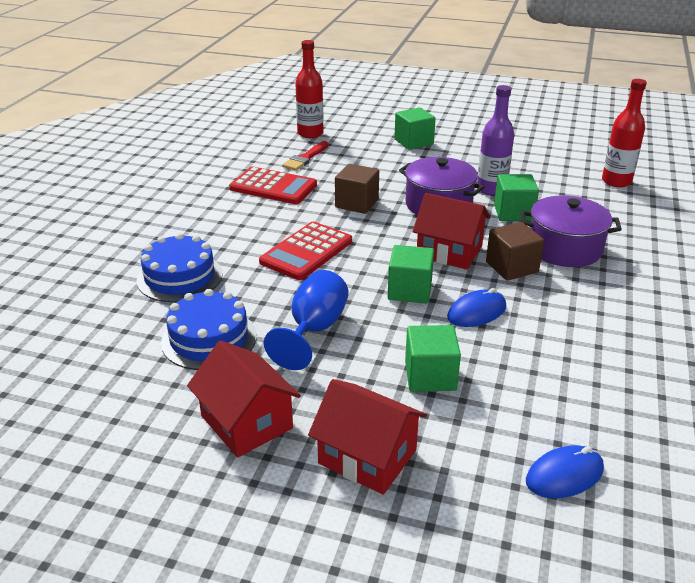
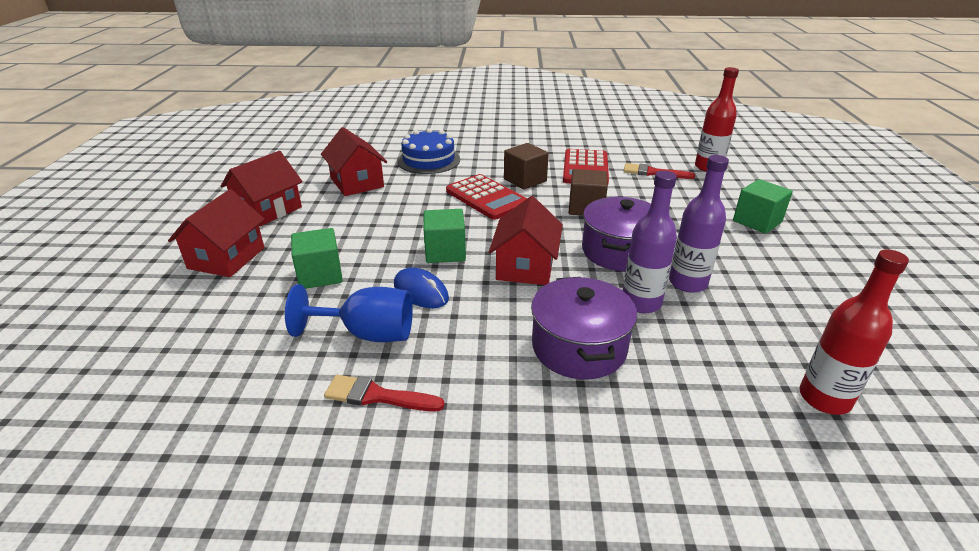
camera: 75 degrees right, 0 degrees up
blue cake [161,289,257,370] -> red house [321,127,387,196]
red calculator [259,222,352,280] -> red calculator turned 150 degrees counterclockwise [446,174,527,220]
blue goblet [264,270,349,370] -> blue goblet moved to [285,284,413,342]
brown cube [486,222,544,281] -> brown cube moved to [504,143,549,190]
green cube [494,174,539,221] -> purple bottle [623,171,677,313]
blue mouse [526,445,604,498] -> none
none -> red brush [324,375,445,412]

